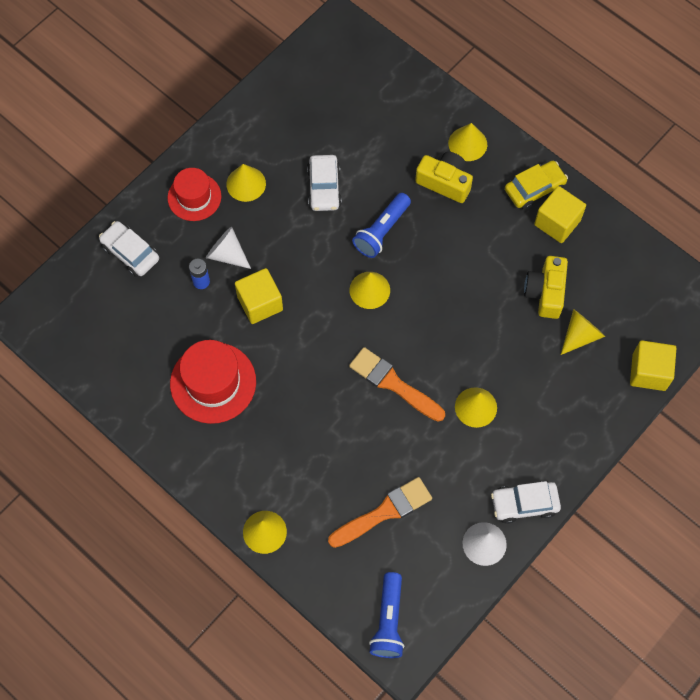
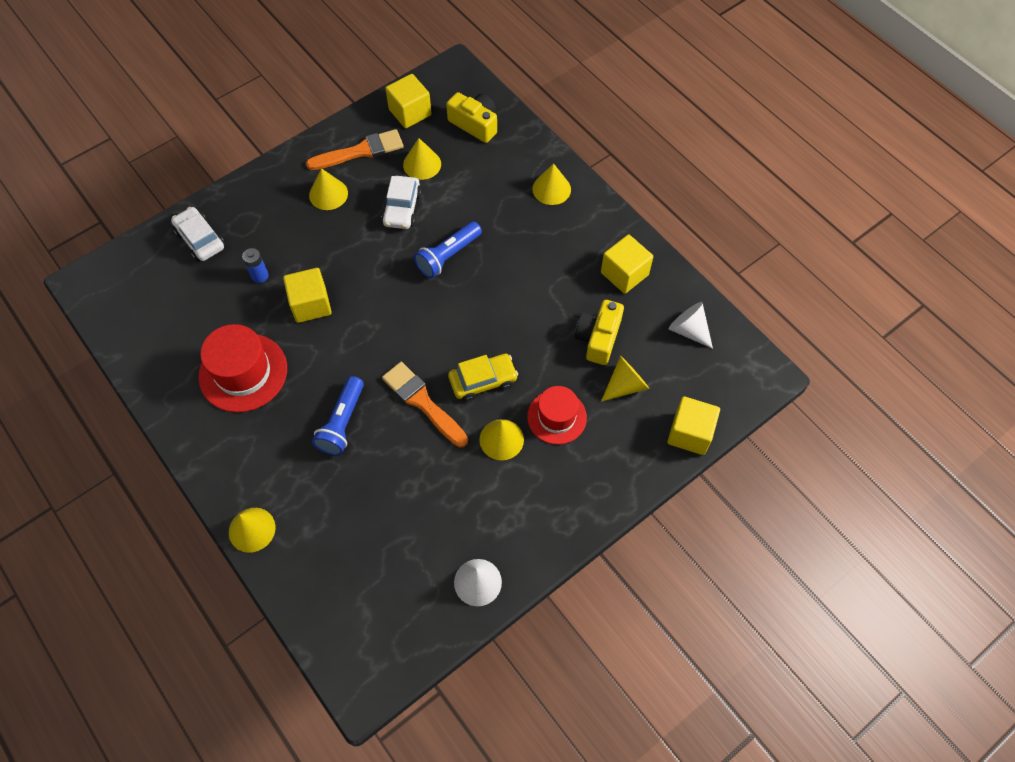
camera: 10 degrees right, 5 degrees down
red hat [167,168,221,221] -> red hat moved to [527,386,587,445]
white cone [206,227,251,269] -> white cone moved to [669,302,713,349]
orange brush [328,477,432,548] -> orange brush moved to [306,129,404,170]
yellow cone [349,272,390,309] -> yellow cone moved to [403,138,441,180]
blue flashlight [369,572,404,658] -> blue flashlight moved to [312,376,364,455]
yellow camera [415,152,473,203] -> yellow camera moved to [446,92,497,143]
white car [491,481,561,524] -> none
yellow car [505,161,568,210] -> yellow car moved to [448,354,518,402]
none -> yellow cube [385,74,432,128]

